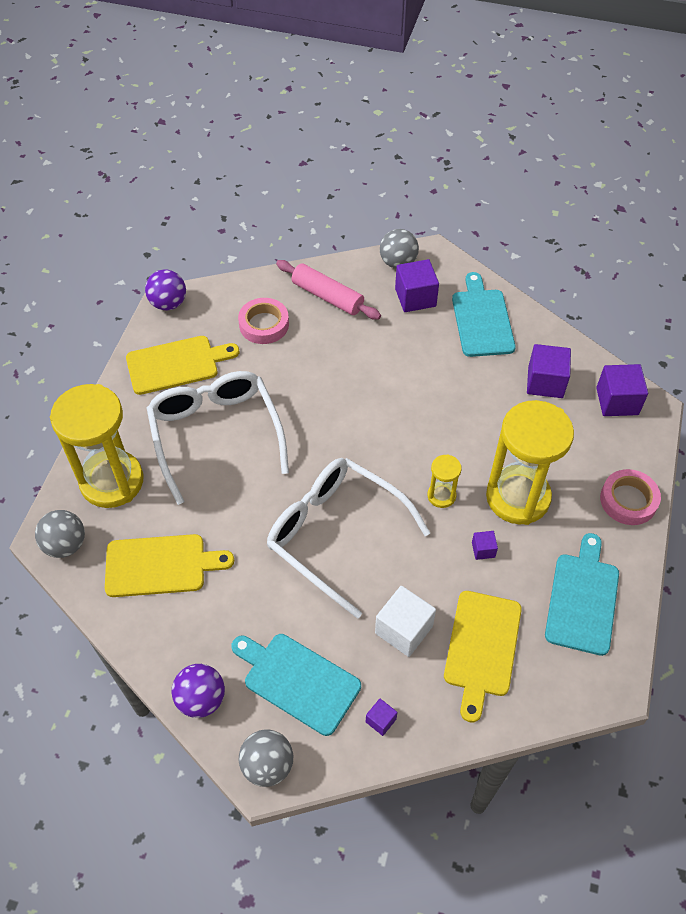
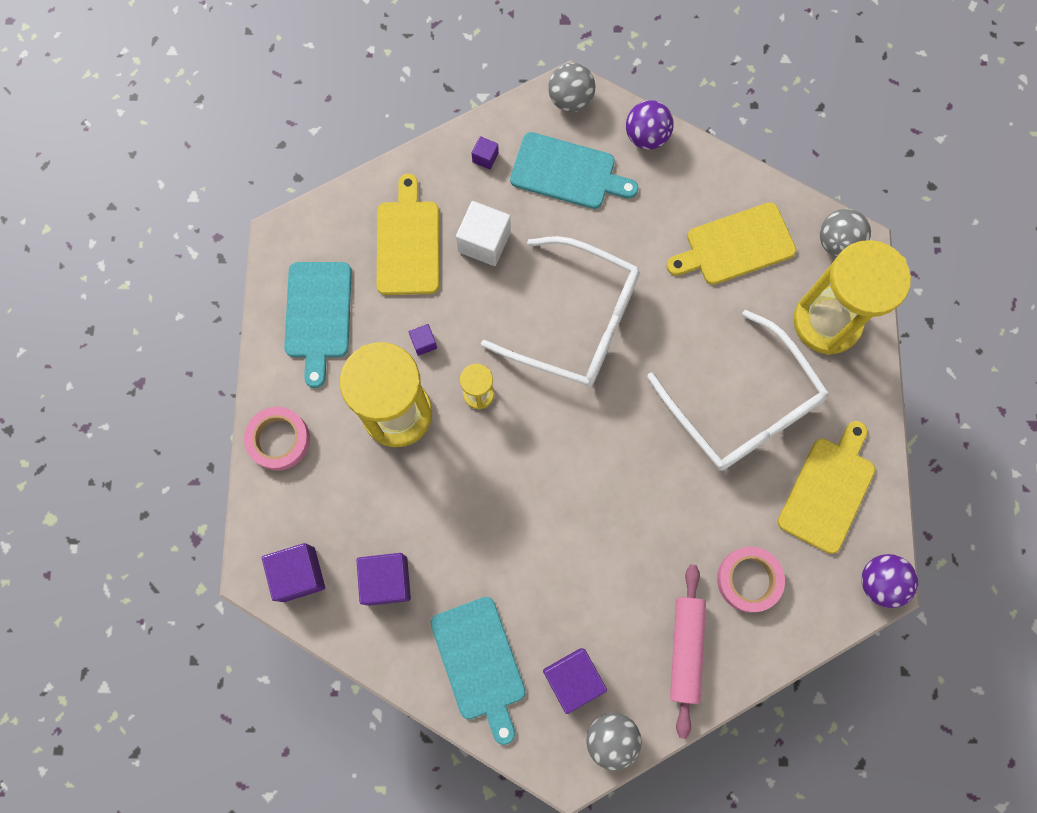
camera: 165 degrees right, 20 degrees up
yellow cutting board [126,336,239,395] -> yellow cutting board turned 150 degrees clockwise [778,421,875,554]
pink rolling pin [276,260,381,320] -> pink rolling pin turned 75 degrees clockwise [670,565,706,739]

